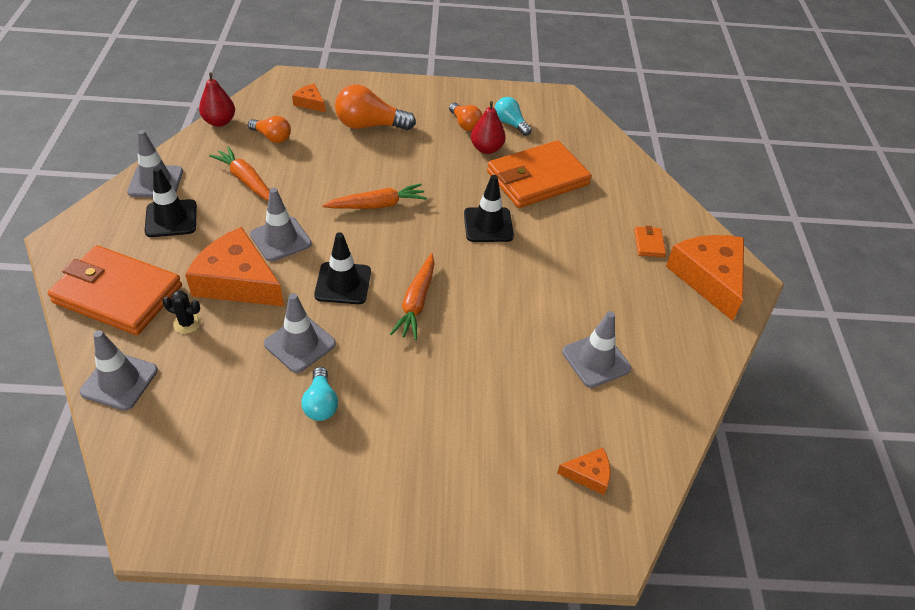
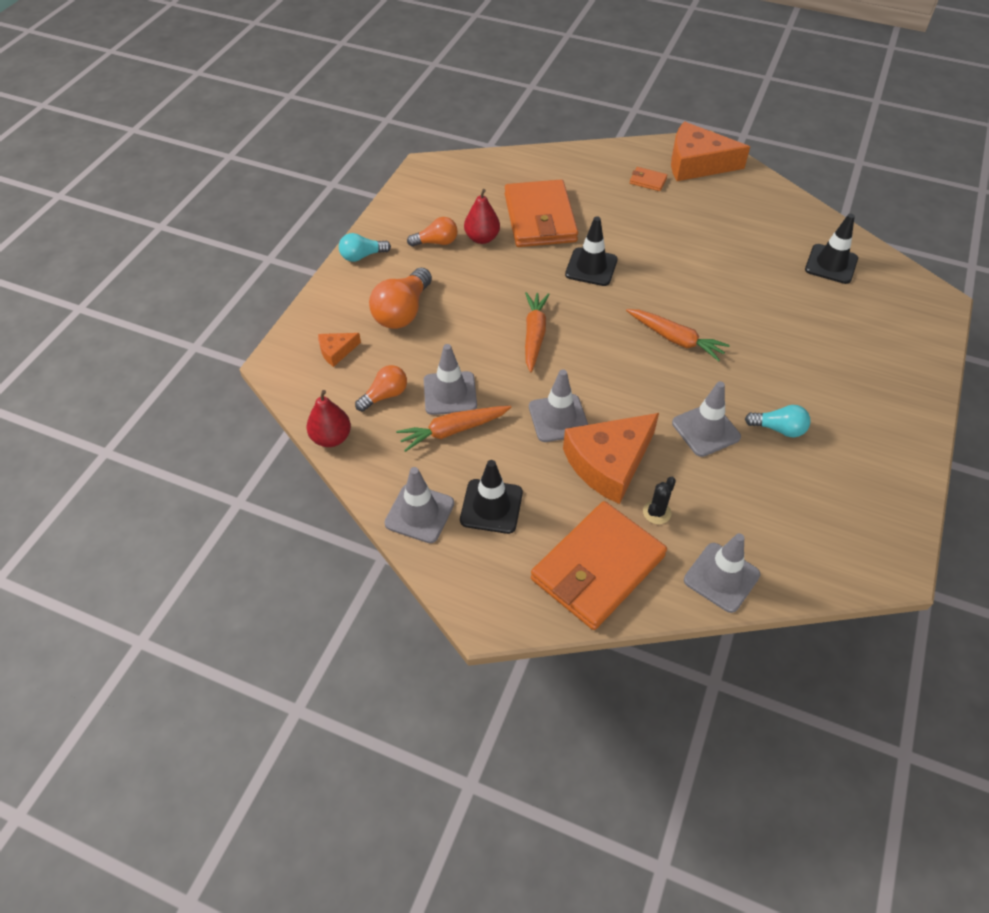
camera: 65 degrees left, 5 degrees up
black traffic cone [314,232,371,304] -> black traffic cone moved to [805,214,858,284]
turquoise light bulb [495,97,532,136] -> turquoise light bulb moved to [339,233,391,262]
orange cheese [557,447,610,495] -> none
grey traffic cone [562,311,631,388] -> grey traffic cone moved to [424,344,477,415]

